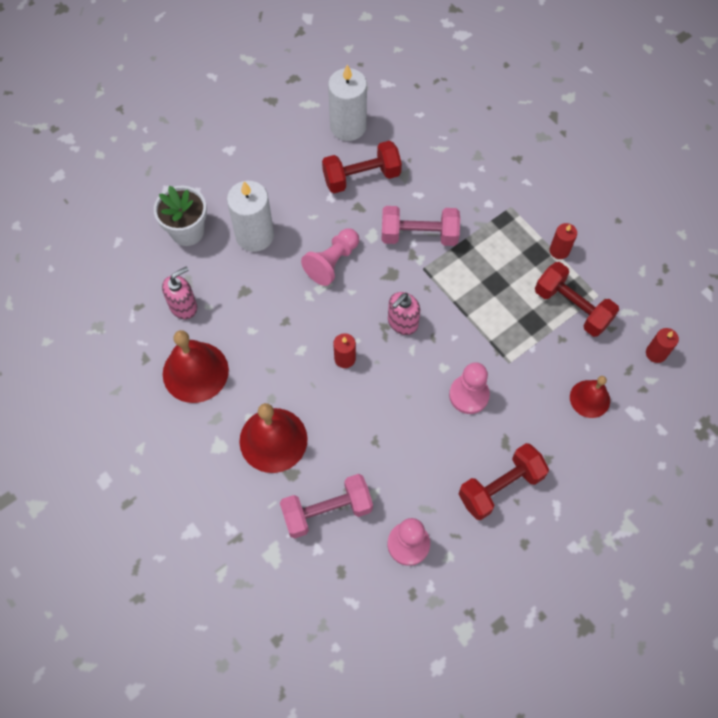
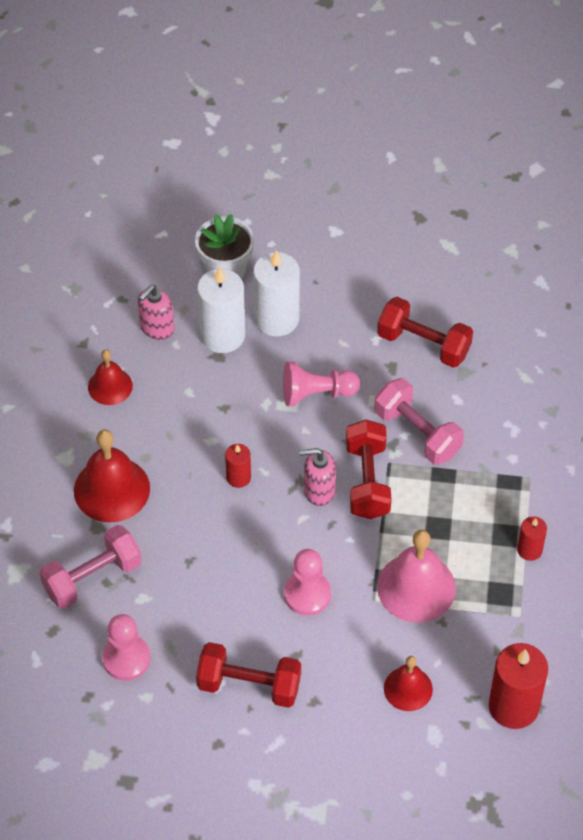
camera: 45 degrees right, 10 degrees down
pink soap dispenser [162,266,197,319] -> pink soap dispenser turned 120 degrees clockwise [138,285,175,340]
red bell [163,330,229,403] -> red bell [88,350,133,405], size x0.61
pink dumbbell [280,474,373,539] -> pink dumbbell turned 60 degrees counterclockwise [39,525,142,609]
white candle [328,65,367,141] -> white candle moved to [197,267,245,353]
red dumbbell [535,262,619,337] -> red dumbbell moved to [346,419,391,519]
red candle [646,328,679,363] -> red candle [489,643,548,729], size x1.91
none -> pink bell [377,530,456,623]

